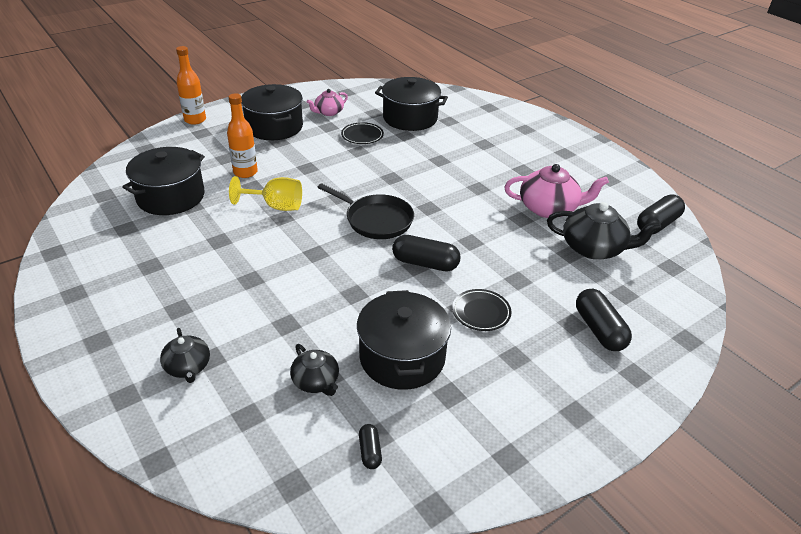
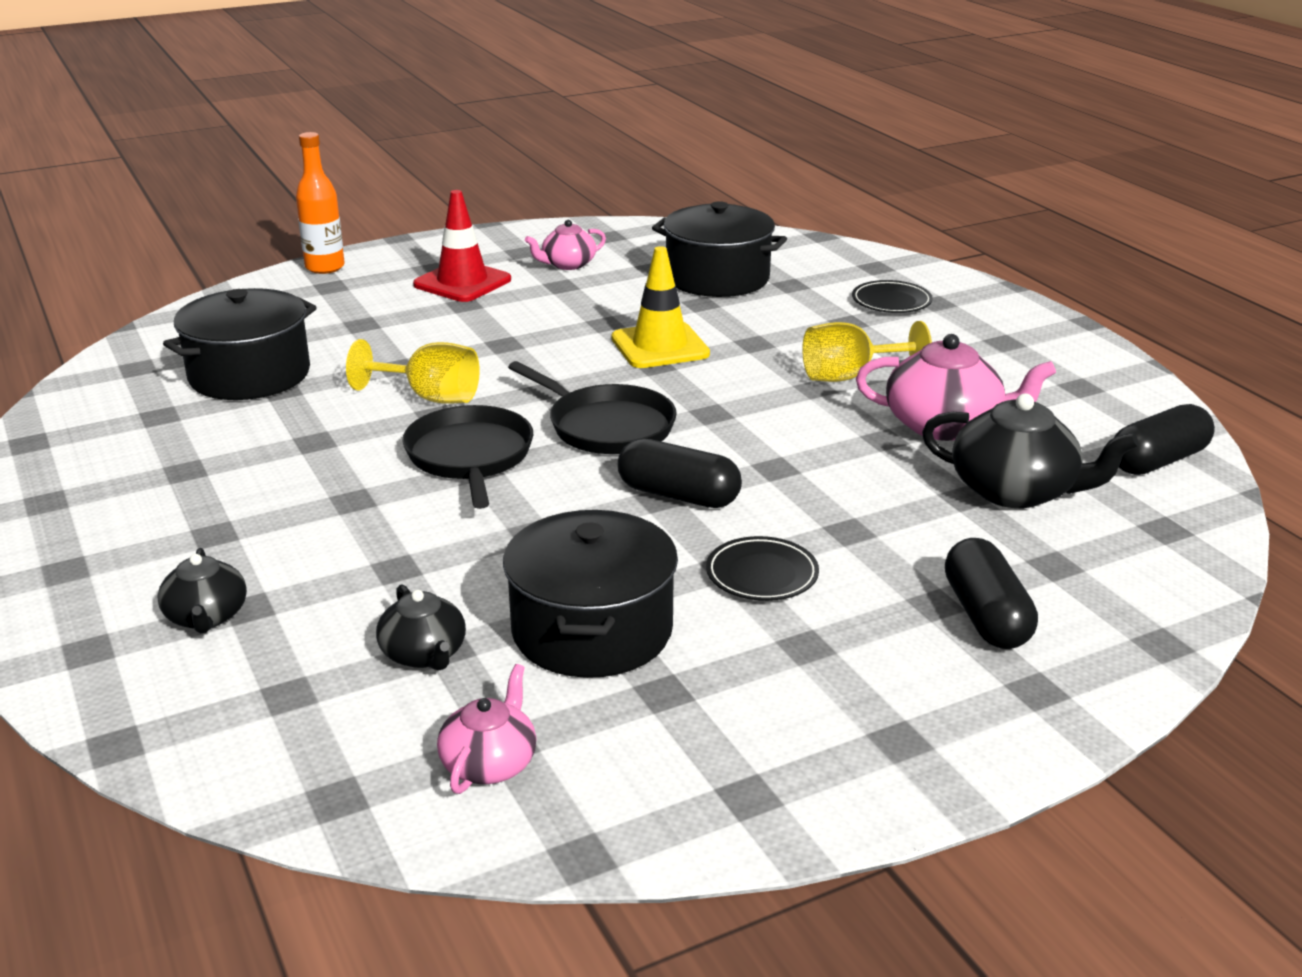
camera: 10 degrees right, 10 degrees down
orange bottle [227,93,258,178] -> none
black pot [241,84,303,140] -> red traffic cone [413,190,511,302]
black plate [341,122,384,144] -> black plate moved to [852,280,933,313]
black capsule [359,424,382,469] -> pink teapot [437,664,536,794]
none -> black pan [402,405,533,509]
none -> yellow traffic cone [612,246,710,368]
none -> yellow goblet [802,321,932,382]

